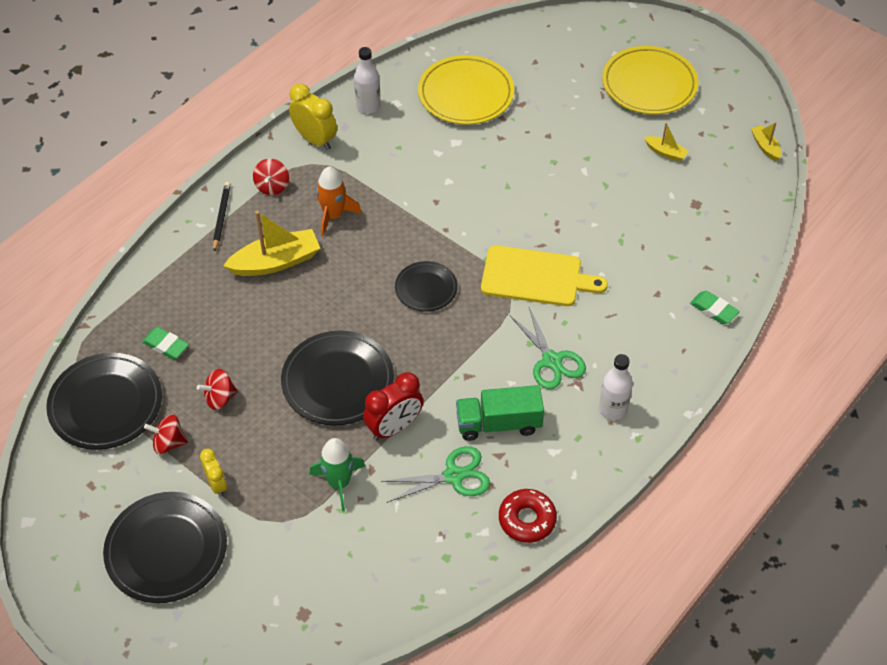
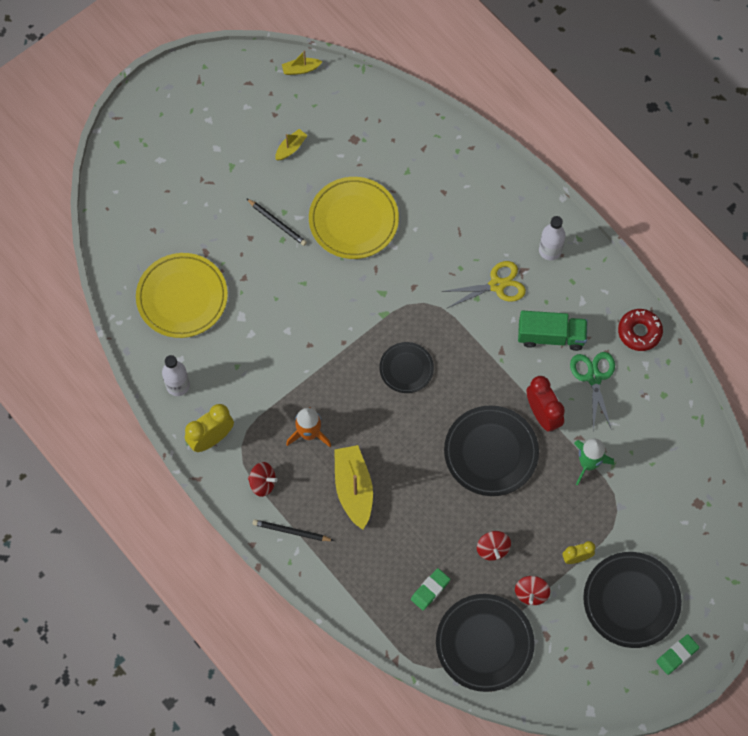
camera: 80 degrees left, 15 degrees up
green truck [456,385,544,441] -> green truck turned 90 degrees counterclockwise [518,311,588,351]
yellow cutting board [481,245,608,306] -> none
green scissors [509,307,586,389] -> yellow scissors [441,261,526,308]
yellow plate [602,46,698,114] -> yellow plate moved to [309,177,399,259]
green eraser [690,291,740,324] -> green eraser moved to [656,634,699,675]
none -> black pencil [246,198,307,246]

